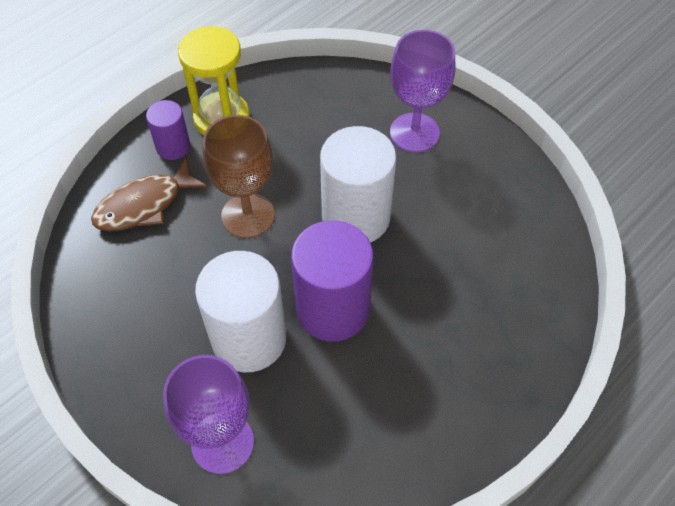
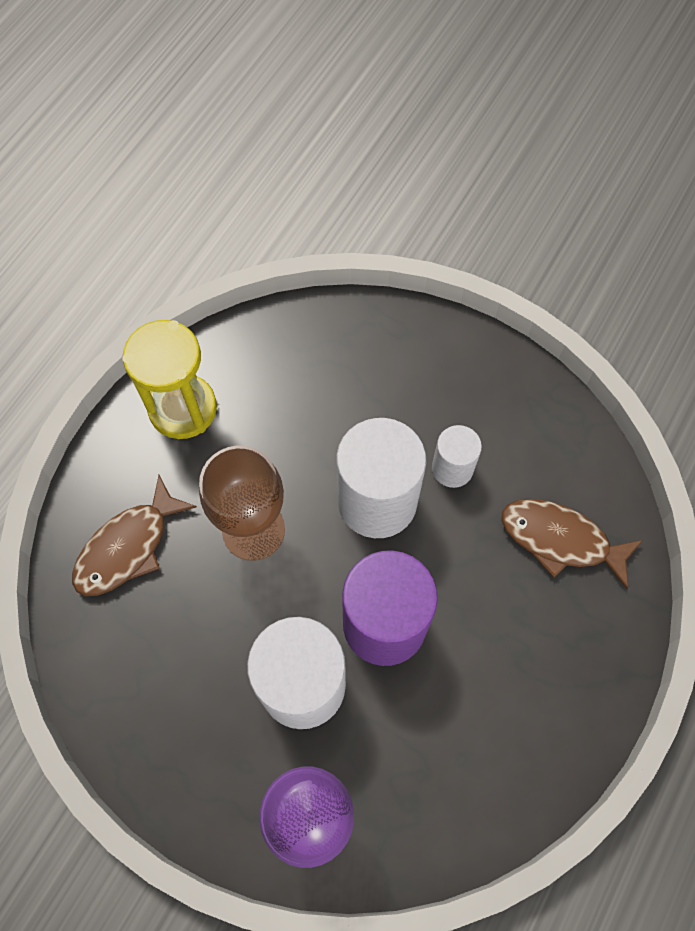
camera: 15 degrees left, 10 degrees up
purple cylinder [146,100,190,160] -> none
purple goblet [390,30,456,152] -> none
none -> white cylinder [432,425,482,488]
none -> brown fish [501,499,643,589]

